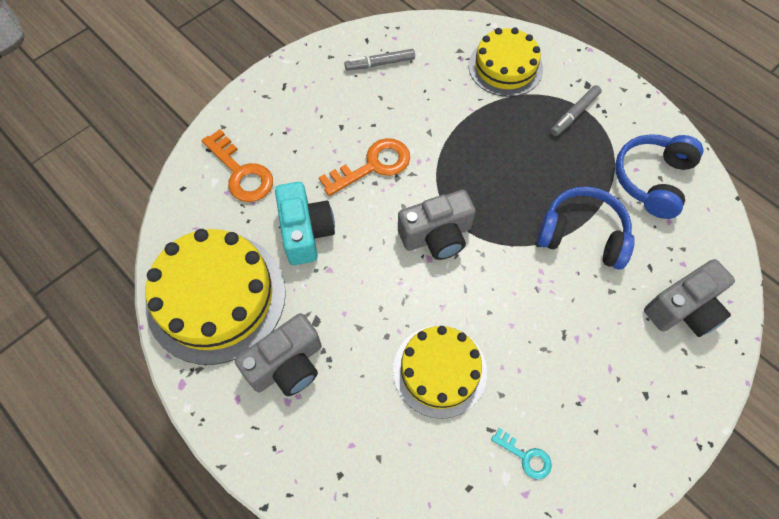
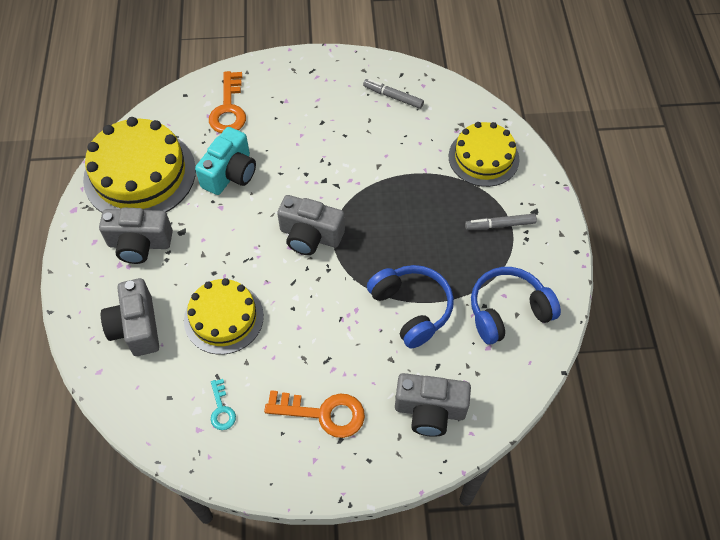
camera: 40 degrees right, 5 degrees down
orange key [319,138,410,196] -> orange key moved to [264,390,365,438]
none -> grey camera [101,278,159,356]

